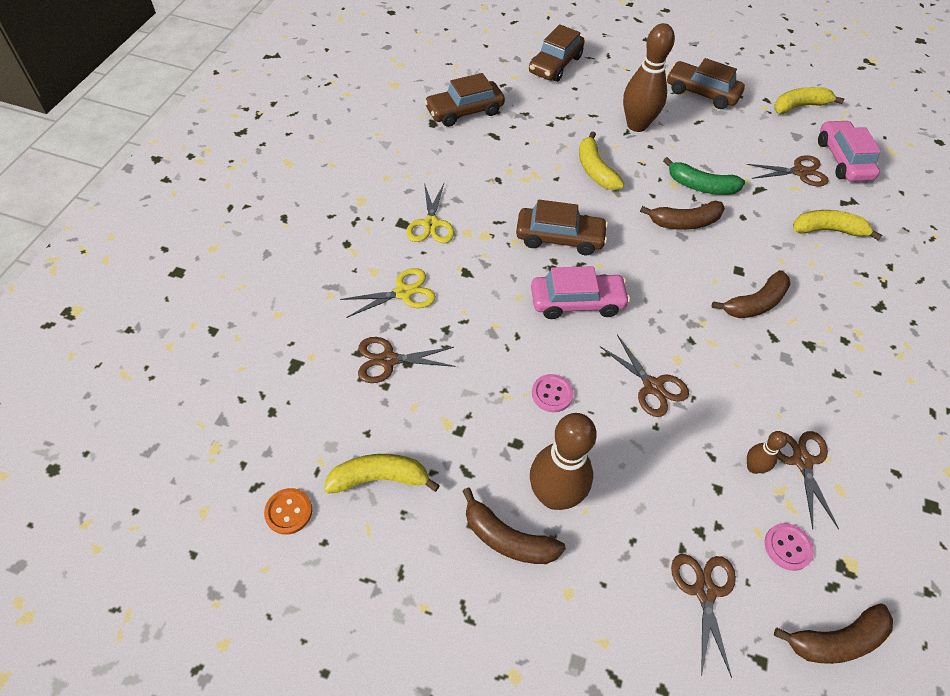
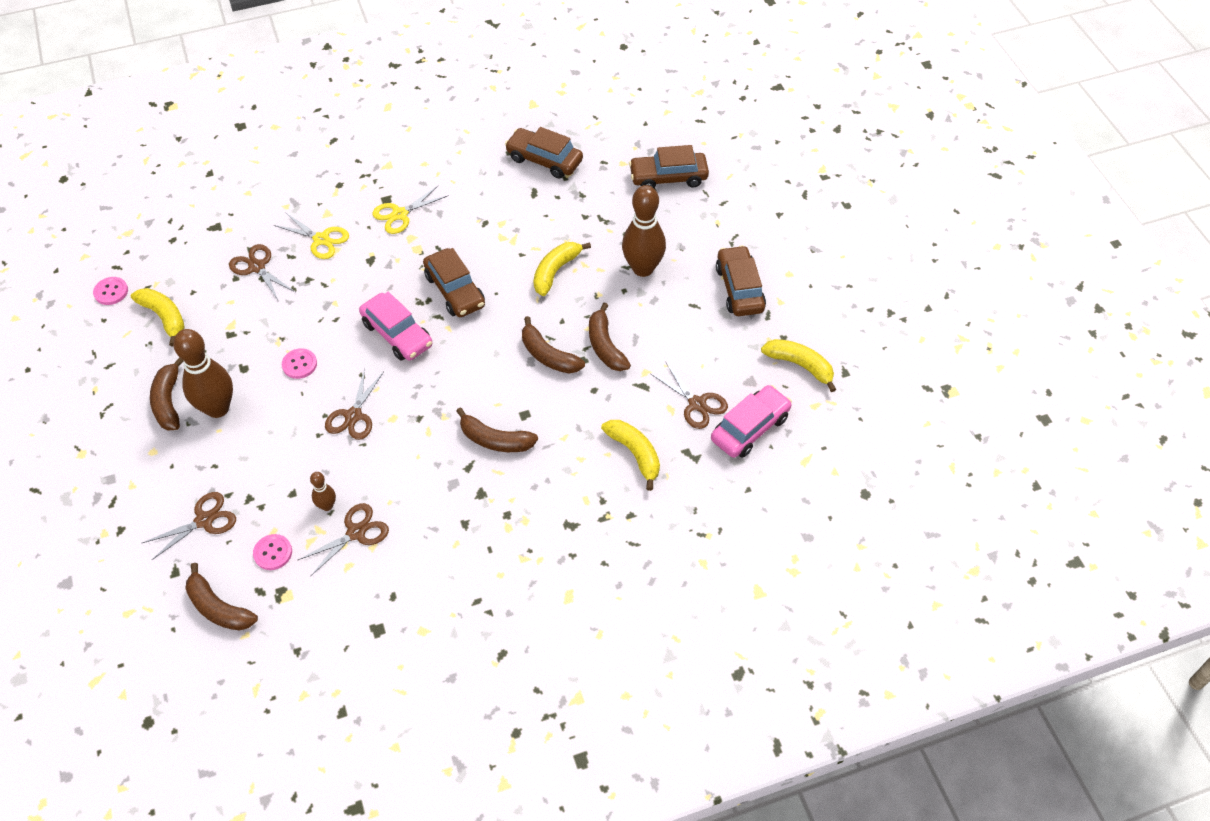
camera: 55 degrees right, 0 degrees up
orange button [264,488,312,535] -> pink button [93,277,128,305]
green banana [663,157,745,195] -> brown banana [589,302,631,371]

